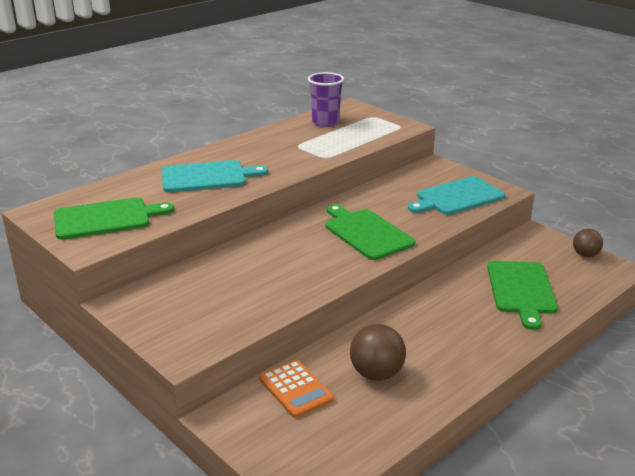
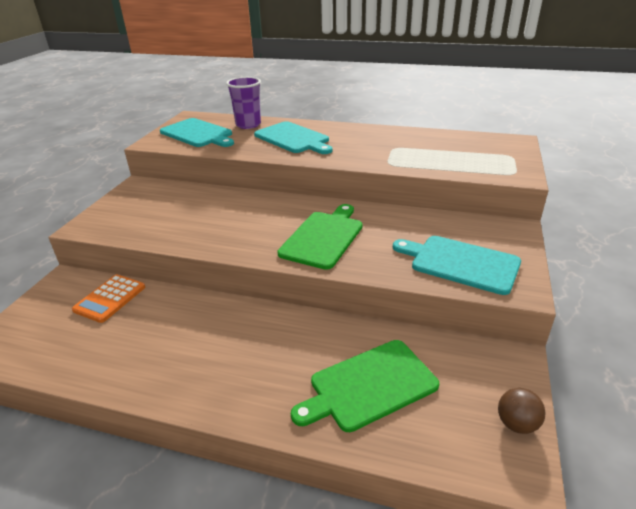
camera: 60 degrees right, 5 degrees up
green cutting board [54,197,174,240] -> turquoise cutting board [160,118,234,147]
purple cup [308,72,344,127] -> purple cup moved to [226,77,261,129]
brown ball [350,324,406,381] -> none

